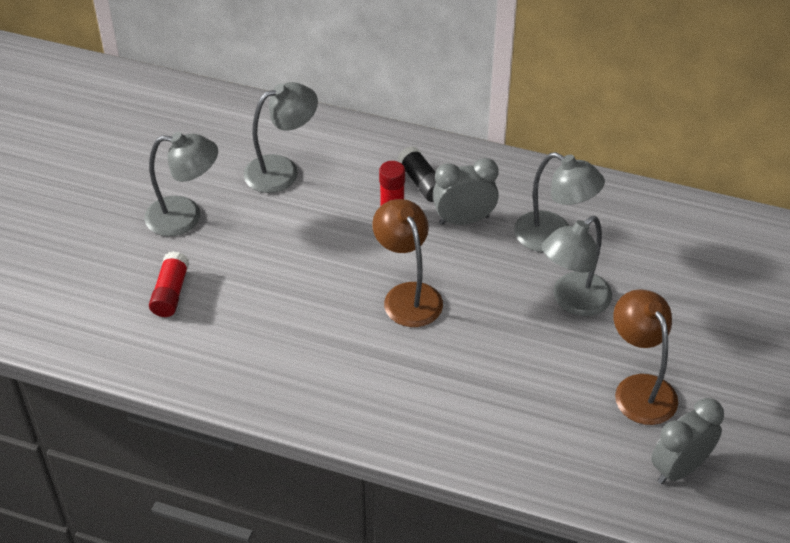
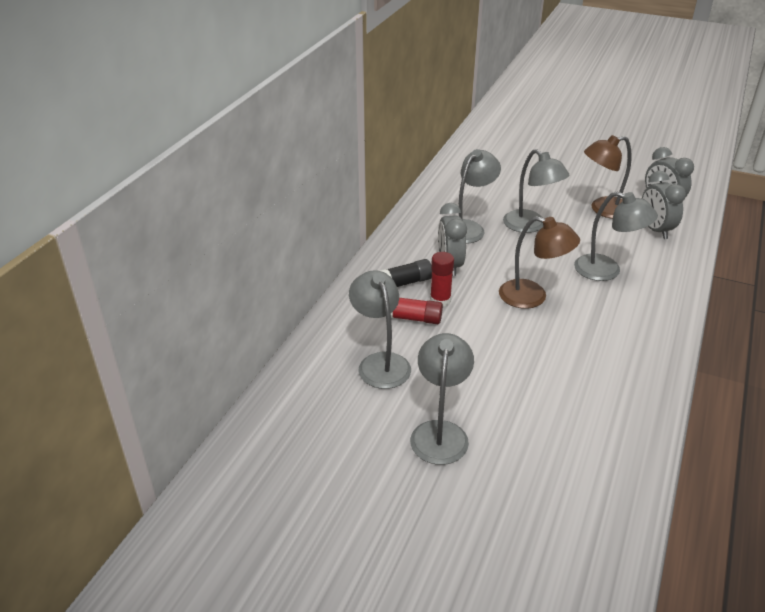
camera: 85 degrees left, 10 degrees down
red glue stick [149,251,189,317] -> red glue stick moved to [385,298,443,324]
brown lamp [372,199,443,327] -> brown lamp turned 135 degrees counterclockwise [499,216,580,309]
none -> grey lamp [574,192,658,281]
none -> grey clock [642,171,686,239]

